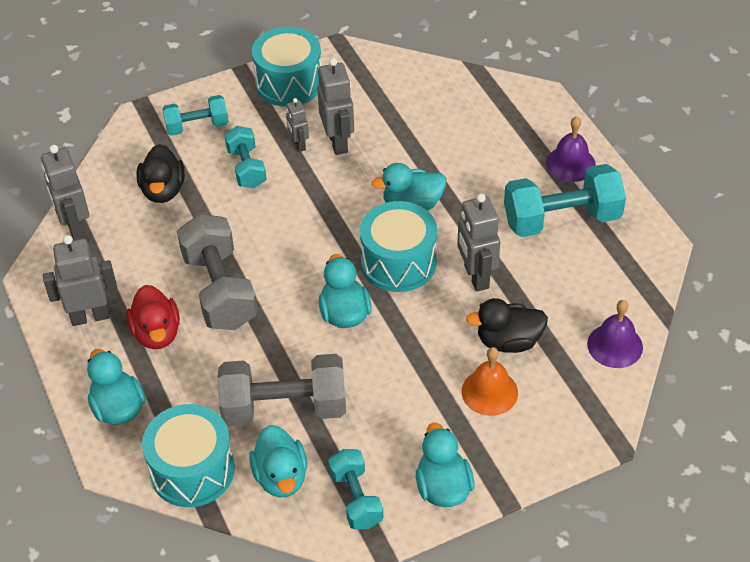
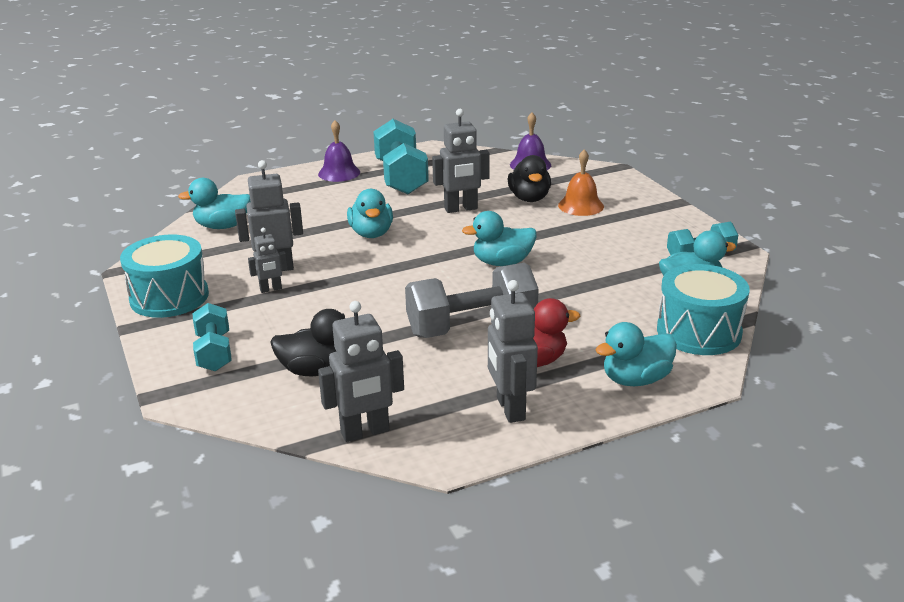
camera: 90 degrees left, 20 degrees down
grey dumbbell [217,354,346,426] -> none
turquoise dumbbell [225,126,266,189] -> none
turquoise drum [360,201,437,292] -> none
turquoise duck [416,422,474,507] -> turquoise duck moved to [178,178,250,229]

